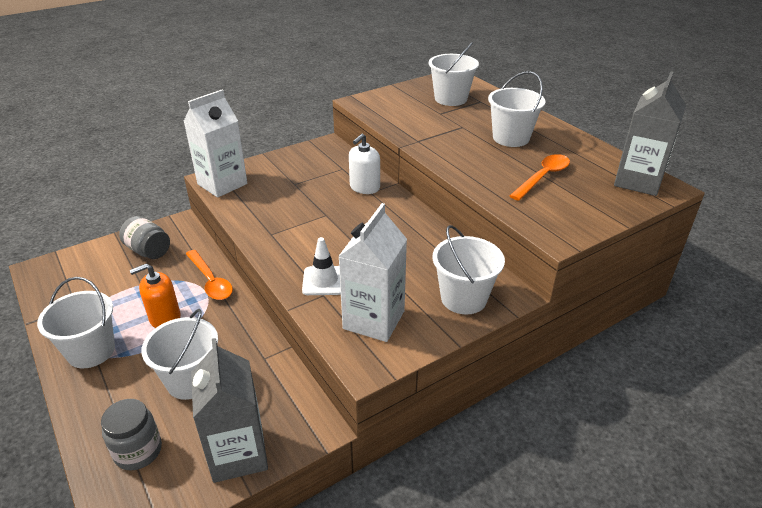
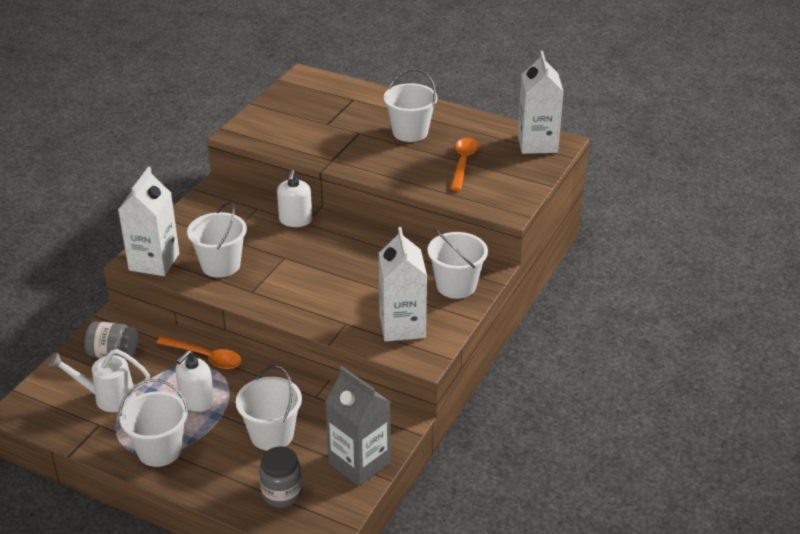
camera: 30 degrees left, 0 degrees up
orange soap dispenser [130,264,181,328] -> white soap dispenser [175,350,215,412]
white traffic cone [302,237,341,295] -> none
white bucket [429,42,479,106] -> white bucket moved to [187,202,247,278]
grey carton [614,71,686,196] -> white carton [518,51,564,154]
none -> white watering can [48,349,150,412]

